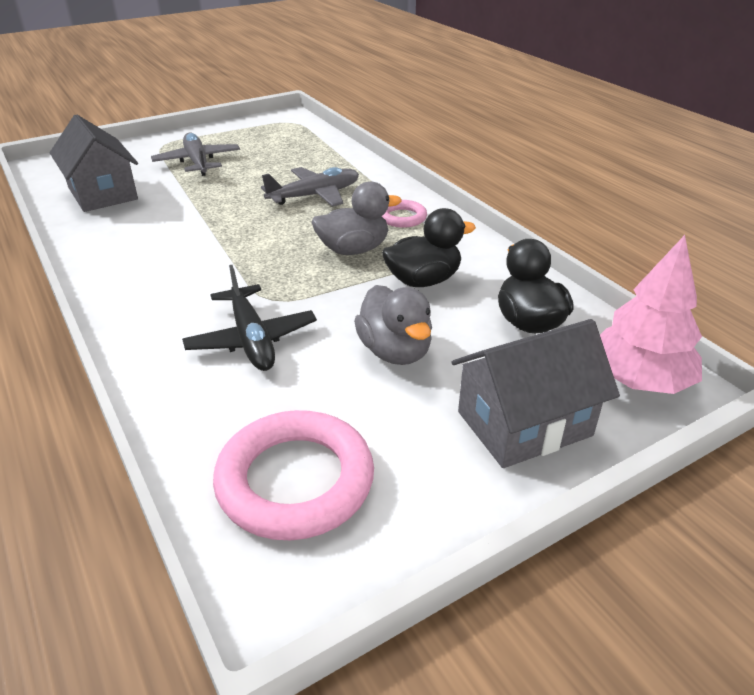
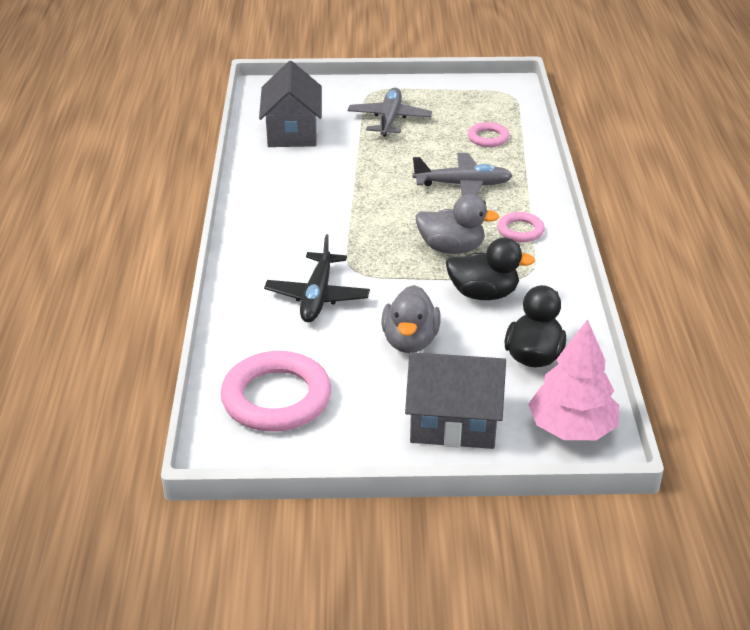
camera: 30 degrees right, 0 degrees up
none -> pink ring [468,122,509,147]

